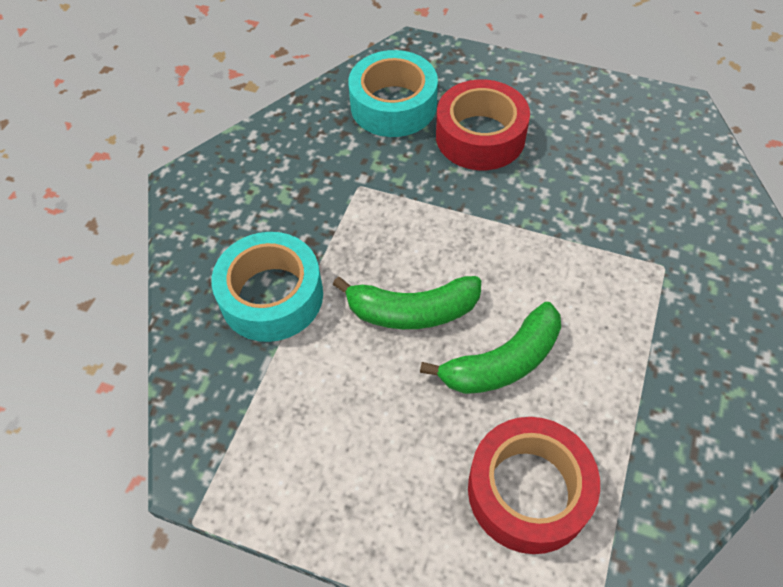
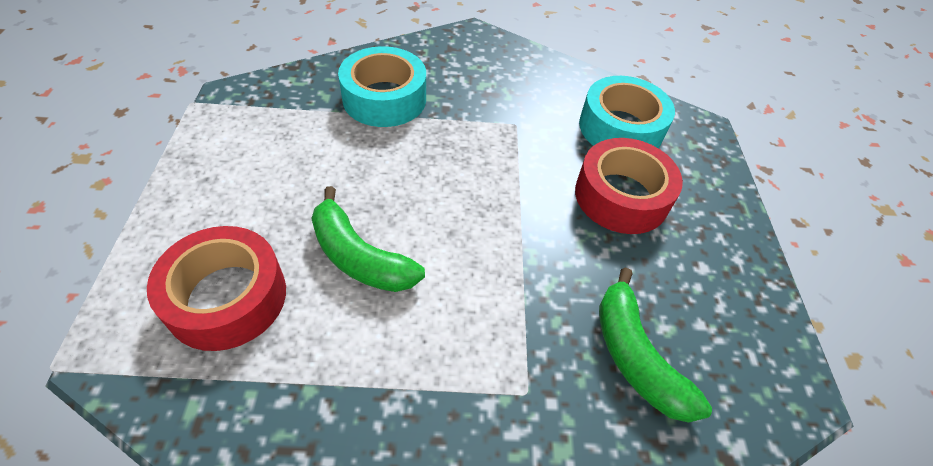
camera: 65 degrees right, 5 degrees down
green banana [333,276,481,329] -> green banana moved to [599,267,712,423]

